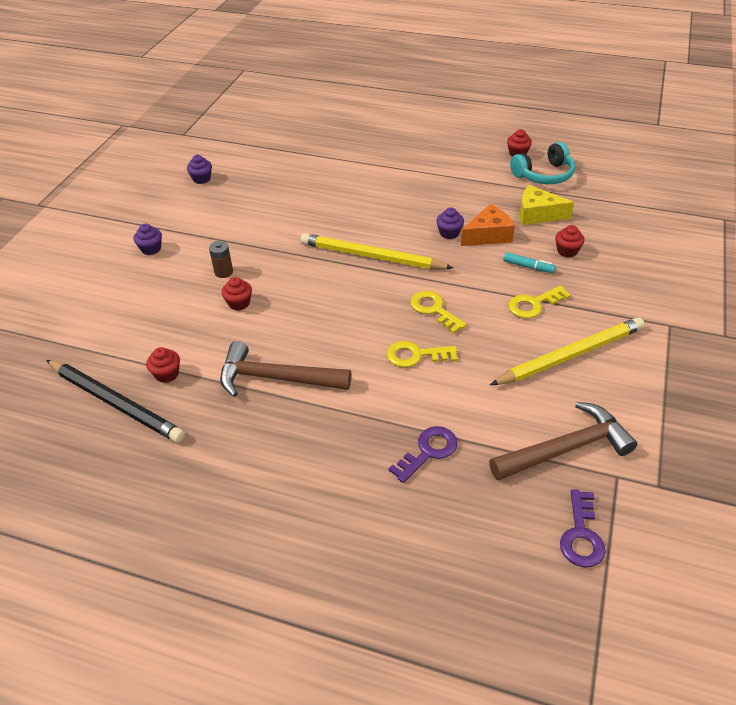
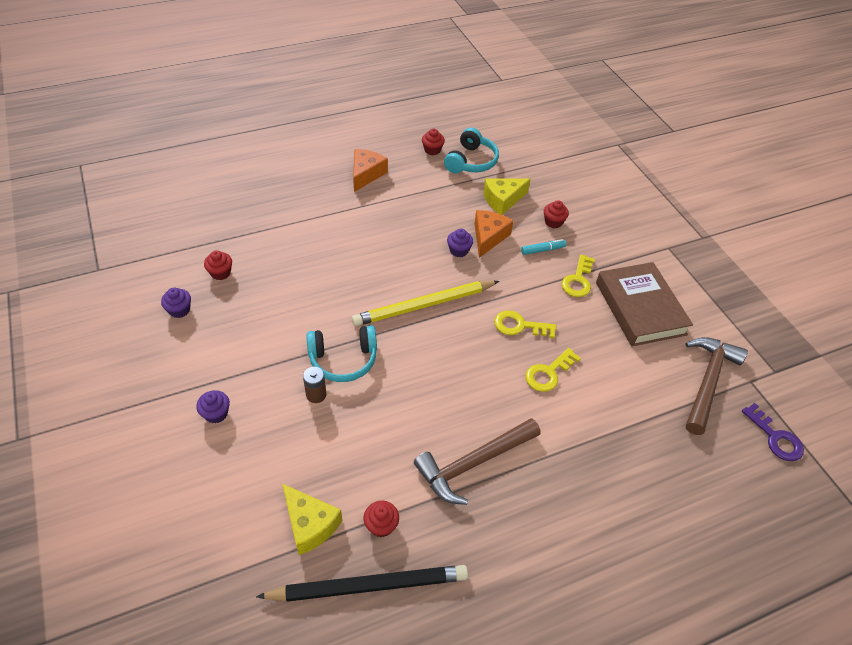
camera: 45 degrees left, 5 degrees up
red cupcake [222,277,252,311] -> red cupcake moved to [204,251,232,280]
purple key [389,426,458,483] -> none
yellow pencil [490,317,645,385] -> brown book [596,262,693,346]
none -> yellow cheese [283,484,342,555]
none -> turquoise headphones [306,325,377,382]
none -> orange cheese [353,149,388,192]

